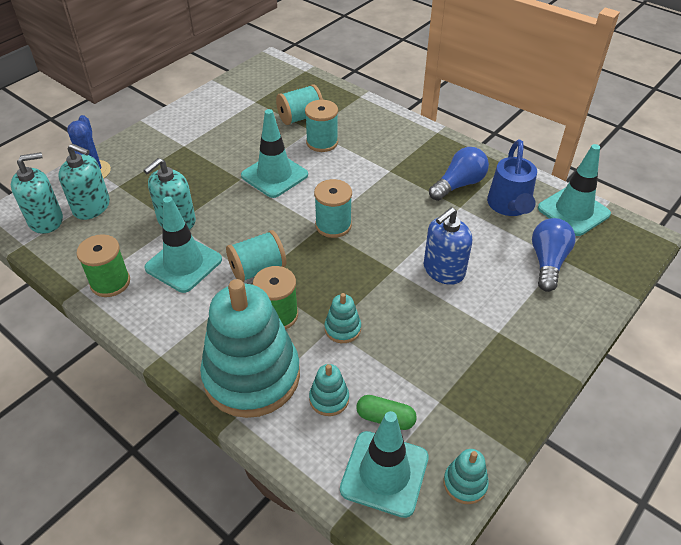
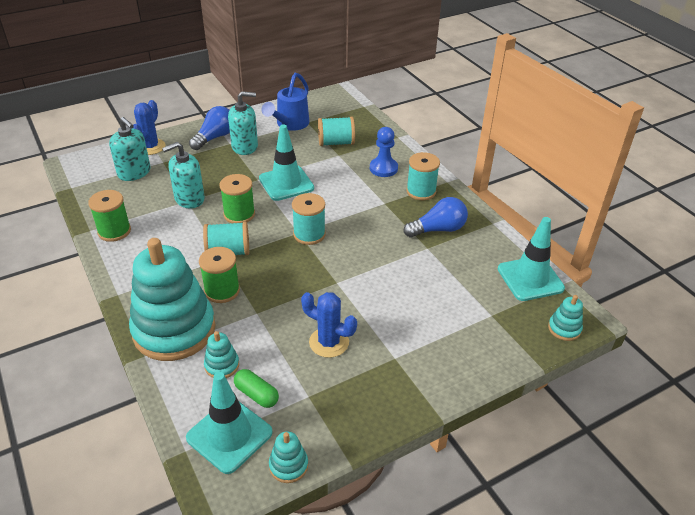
camera: 20 degrees right, 5 degrees down
turquoise soap dispenser [11,152,63,234] -> turquoise soap dispenser moved to [228,91,258,155]
turquoise traffic cone [144,196,222,293] -> none
turquoise spool [305,100,338,152] -> turquoise spool moved to [406,152,440,200]
turquoise stacking toy [325,293,361,343] -> turquoise stacking toy moved to [548,295,583,341]
blue soap dispenser [424,207,472,285] -> none
blue watering can [487,139,537,216] -> blue watering can moved to [261,73,310,131]
blue light bulb [532,218,576,292] -> blue light bulb moved to [189,106,230,150]
none -> green spool [220,174,255,224]
none -> blue cactus [301,292,357,358]
none -> blue pawn [370,127,398,177]

